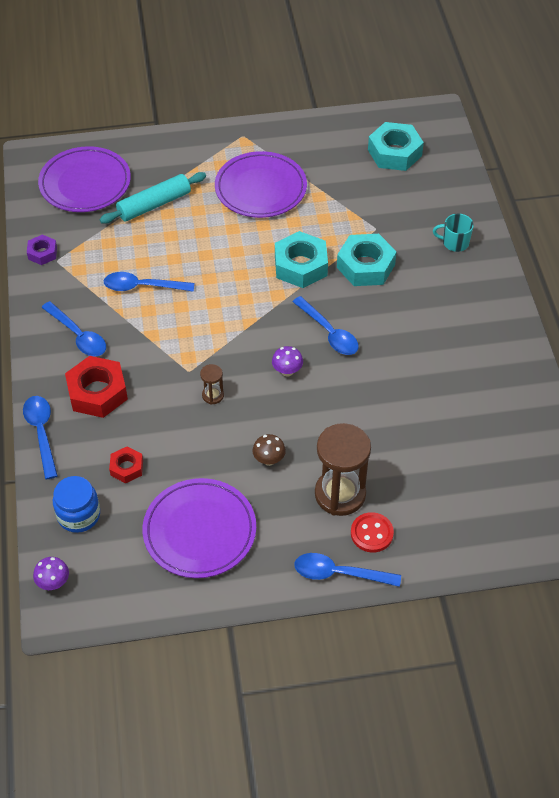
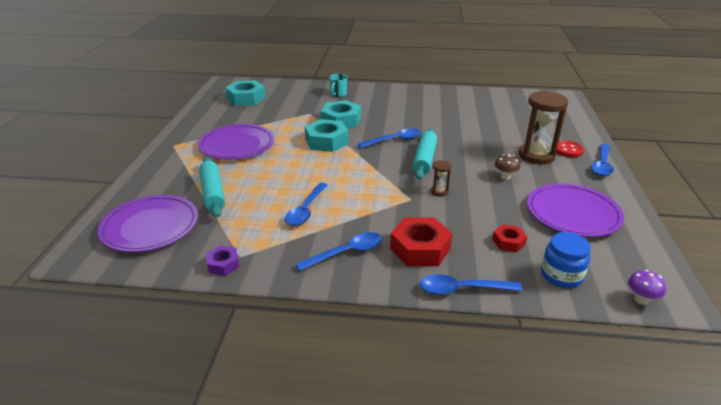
camera: 75 degrees left, 20 degrees down
purple mushroom [272,346,303,377] -> turquoise rolling pin [412,129,437,179]

